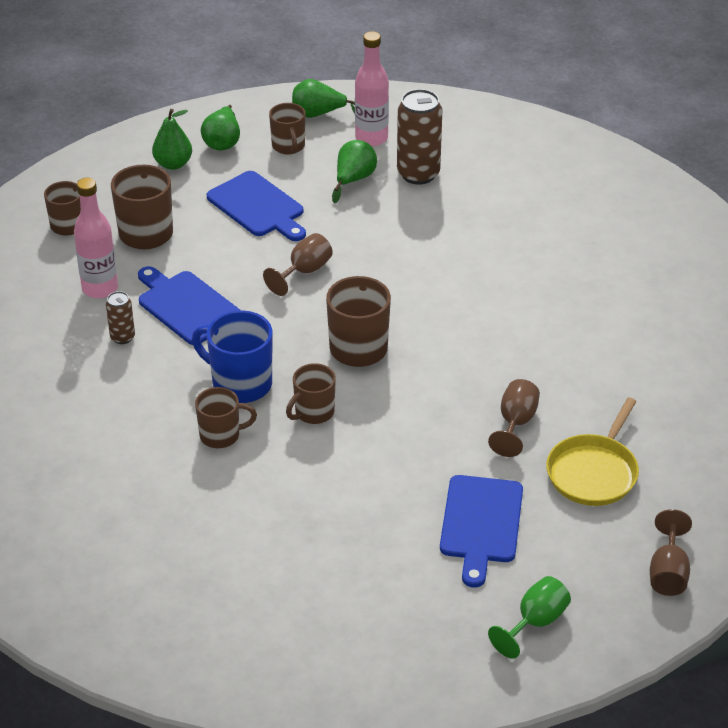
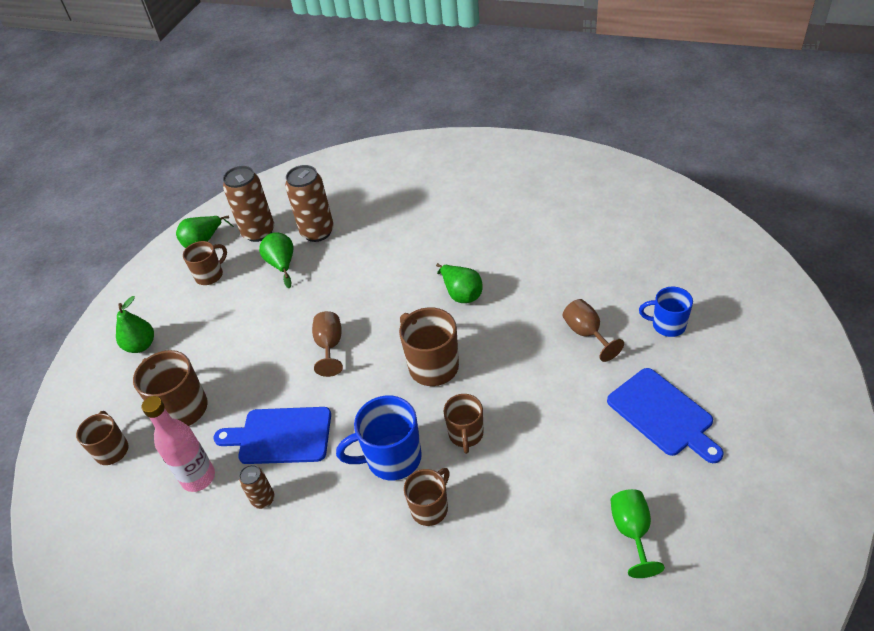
camera: 40 degrees left, 5 degrees up
green pear [201,105,240,151] -> green pear moved to [436,263,483,303]
blue cutting board [207,171,306,241] -> none
brown mug [269,103,306,155] -> brown mug turned 75 degrees counterclockwise [183,241,227,285]
pink bottle [355,31,389,146] -> brown can [223,166,274,242]
green goblet [488,576,571,659] -> green goblet moved to [610,489,665,578]
yellow pan [546,397,639,506] -> blue mug [639,287,693,337]
brown goblet [650,509,692,596] -> none

